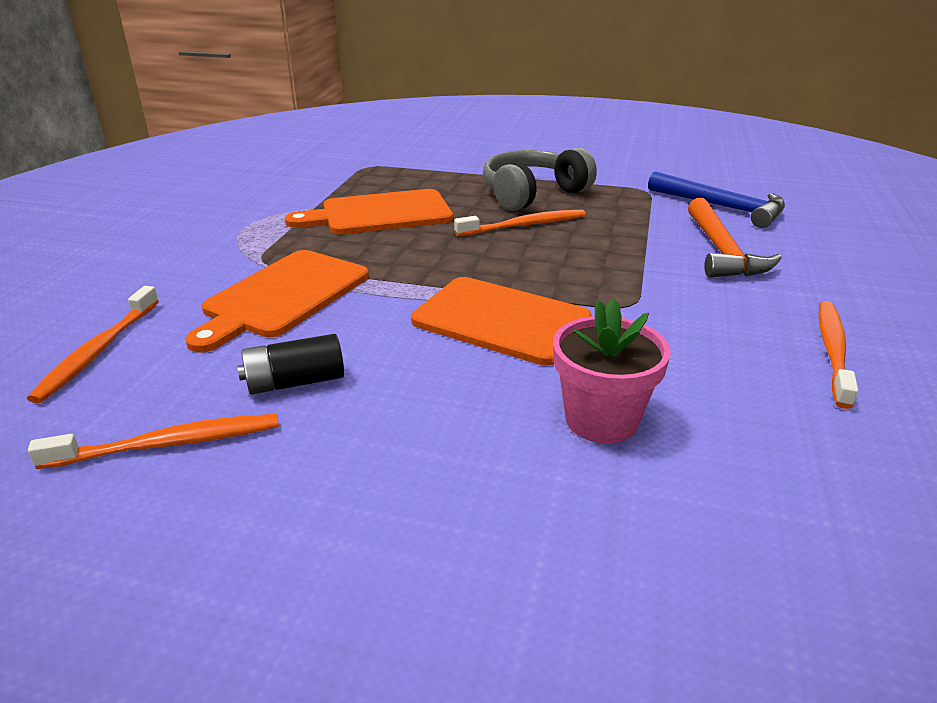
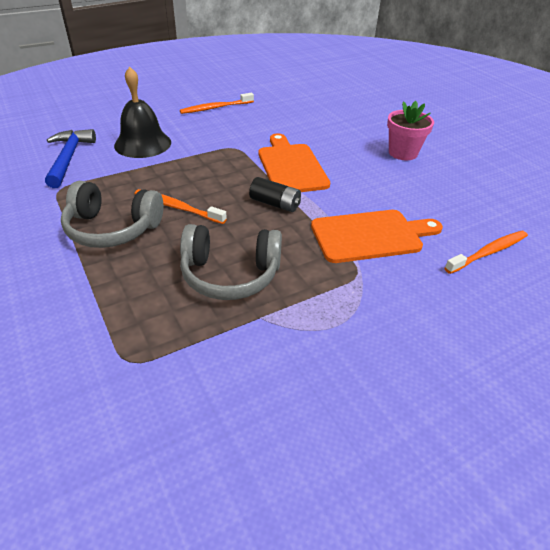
camera: 135 degrees left, 10 degrees up
orange toothbrush [28,414,279,469] -> none
black battery [237,334,344,395] -> black battery moved to [249,177,301,212]
orange cutting board [285,189,453,235] -> grey headphones [180,224,282,300]
pink flower pot [553,298,671,443] -> pink flower pot moved to [387,101,434,160]
orange hammer [688,198,782,278] -> black bell [114,66,171,158]

